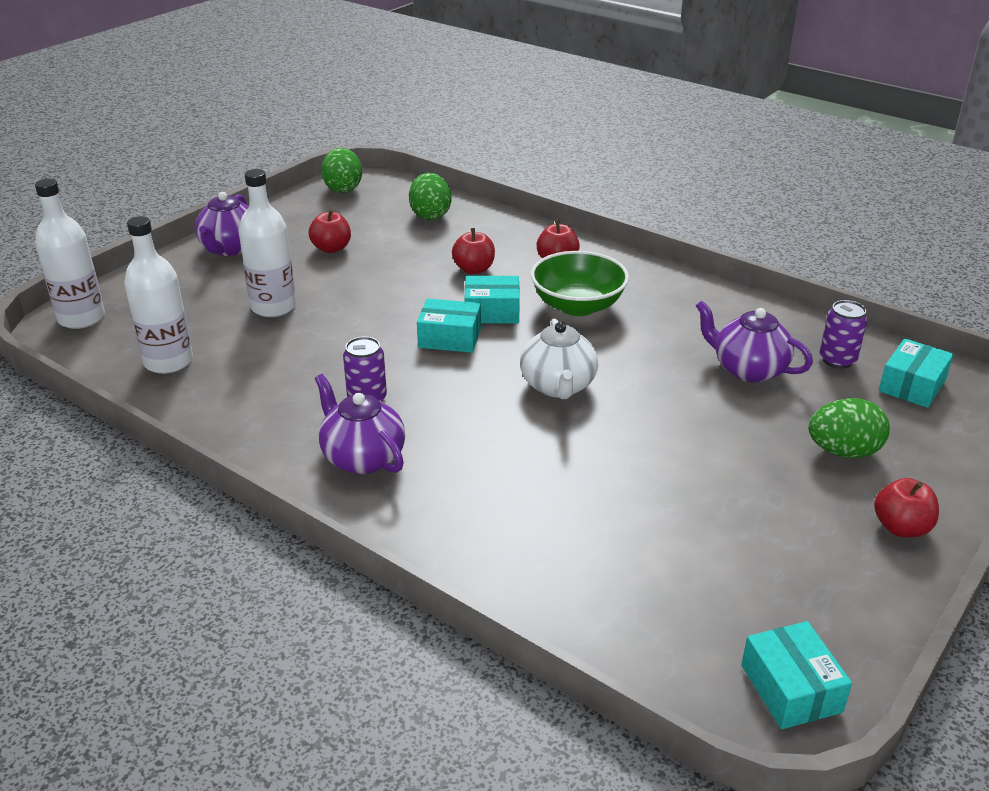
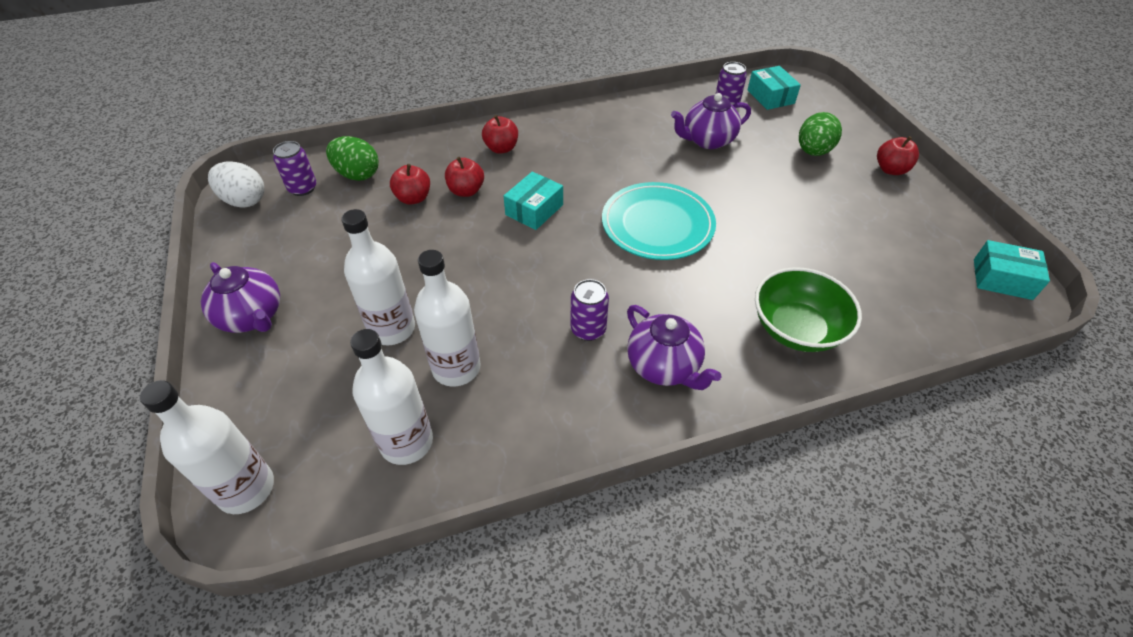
camera: 55 degrees left, 15 degrees up
red apple [309,209,351,253] -> red apple moved to [390,164,430,205]
purple teapot [315,374,405,474] -> purple teapot turned 120 degrees counterclockwise [627,305,721,390]
green egg [321,148,362,193] -> white egg [208,162,264,208]
turquoise box [417,298,481,353] -> none
white teapot [520,318,598,399] -> turquoise plate [602,182,716,260]
green bowl [531,251,629,316] -> green bowl moved to [755,267,862,352]
none -> purple can [273,141,316,196]
none -> white bottle [414,250,481,387]

